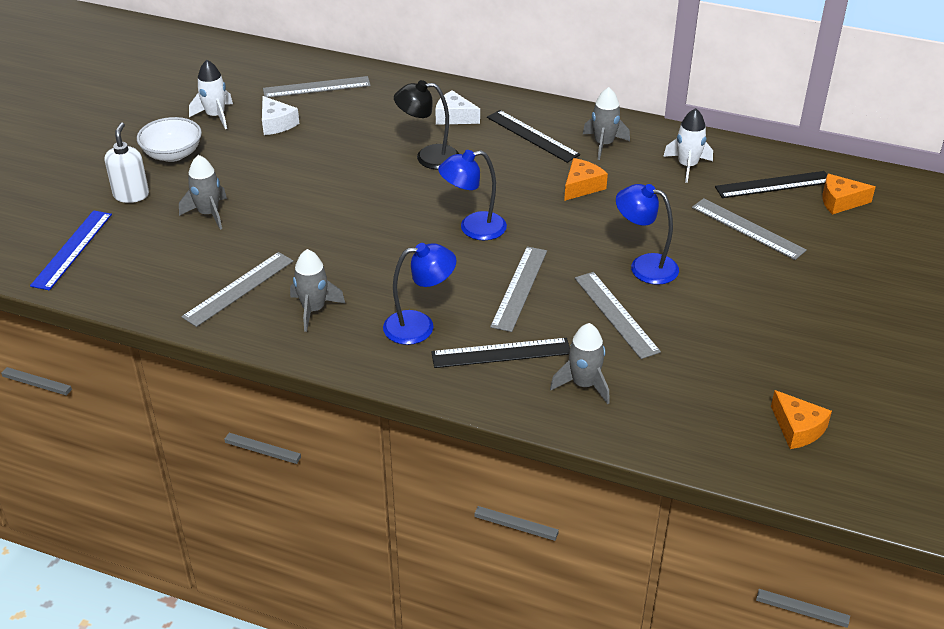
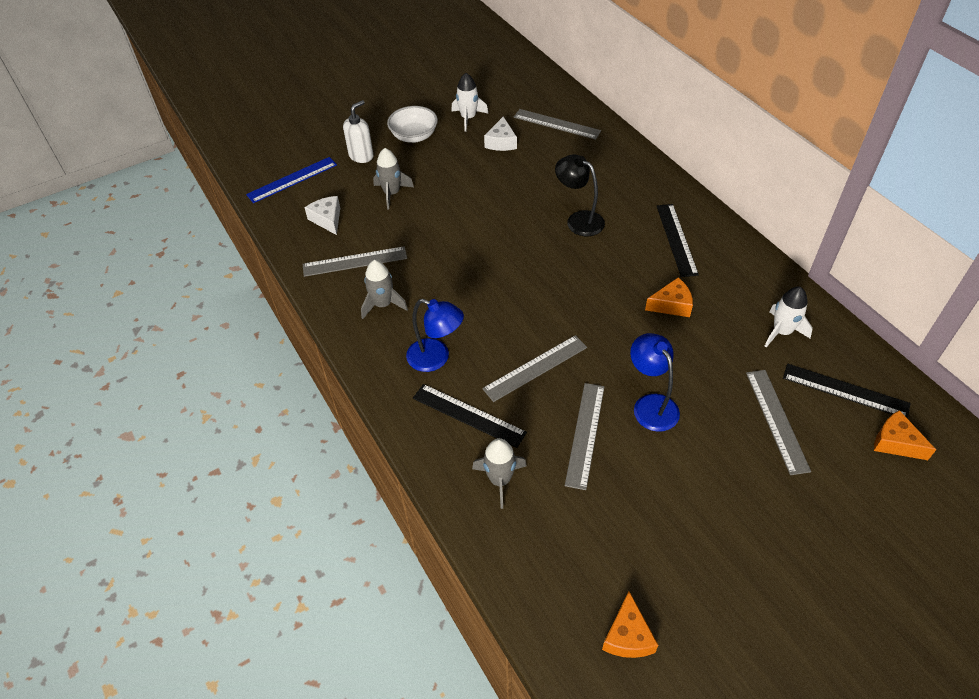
camera: 40 degrees right, 10 degrees up
white cheese [435,90,480,125] -> white cheese moved to [305,196,340,235]
blue lamp [438,150,507,240] -> none
grey rocket [583,87,630,160] -> none

